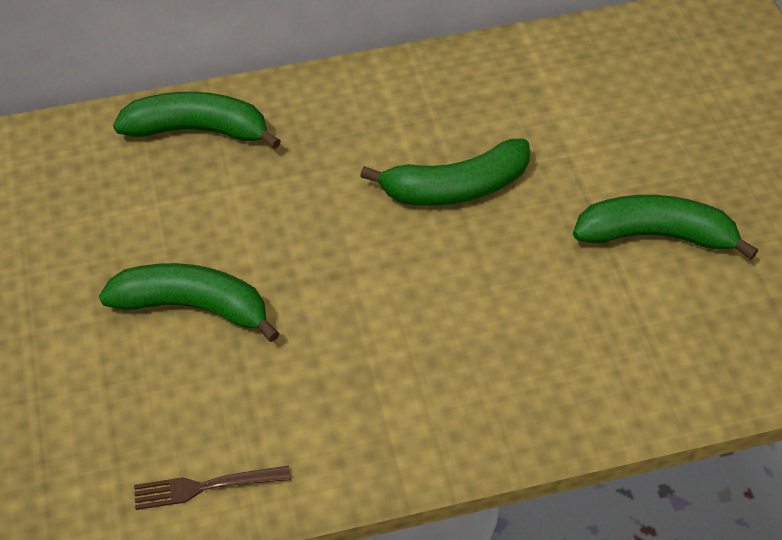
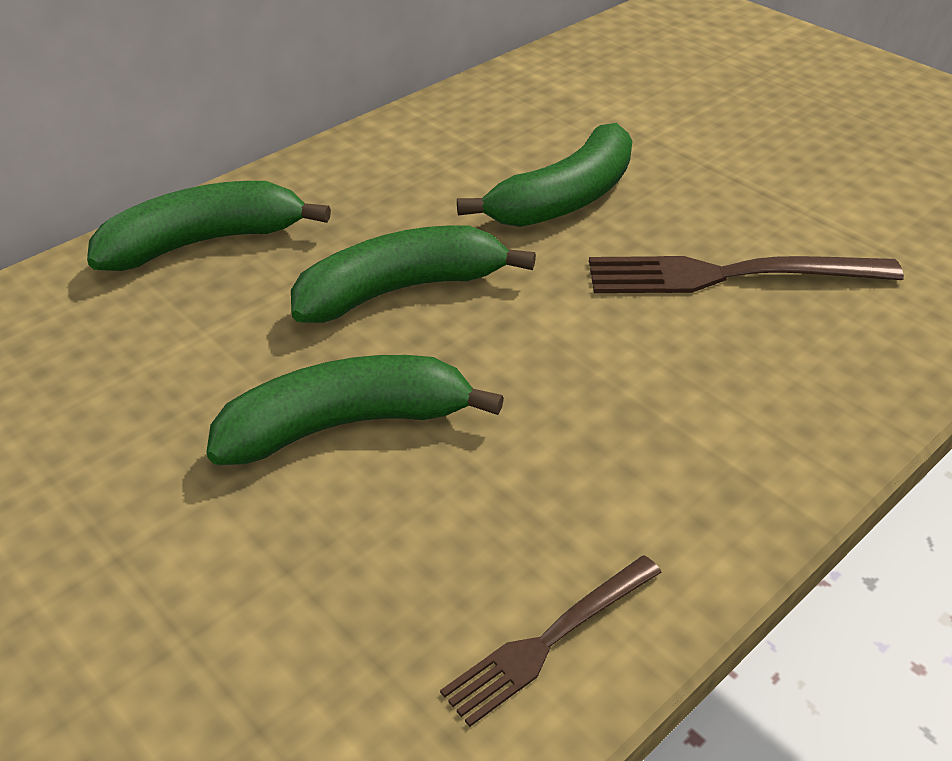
camera: 30 degrees left, 10 degrees down
green banana [573,195,758,260] -> green banana moved to [291,225,536,323]
none -> brown fork [589,256,904,293]

